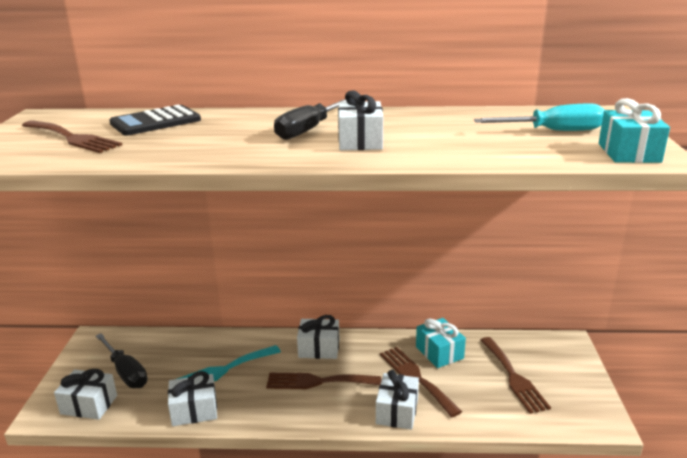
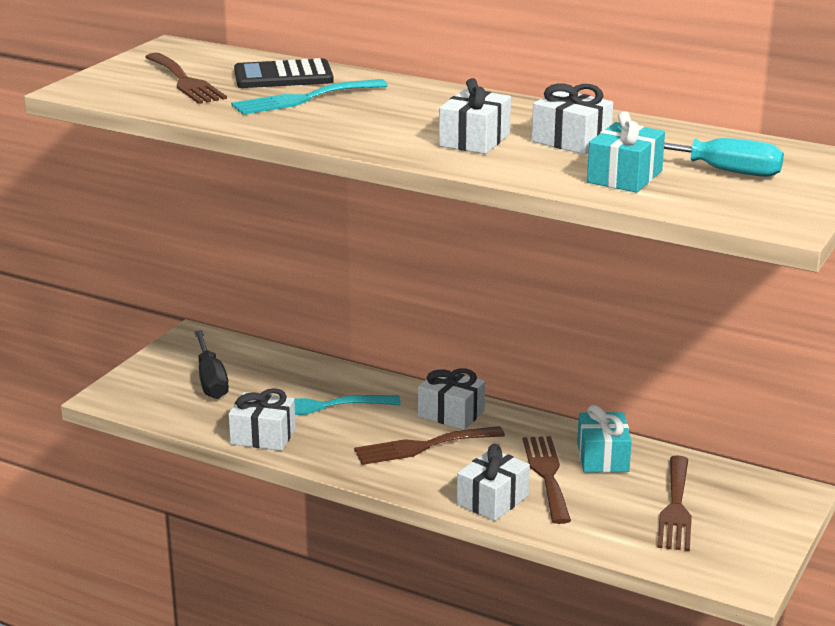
camera: 25 degrees right, 0 degrees up
white gift [54,369,117,420] -> white gift moved to [532,83,613,155]
brown fork [266,373,381,389] -> brown fork turned 45 degrees counterclockwise [354,426,505,465]
black screwdriver [274,99,347,140] -> none
turquoise gift [599,98,670,163] -> turquoise gift moved to [587,111,665,193]
none -> turquoise fork [231,79,388,115]

